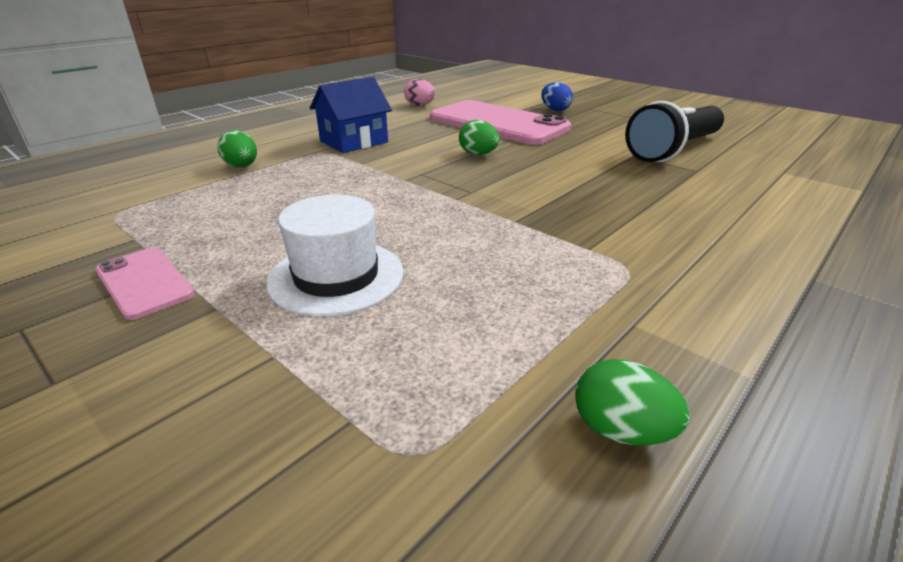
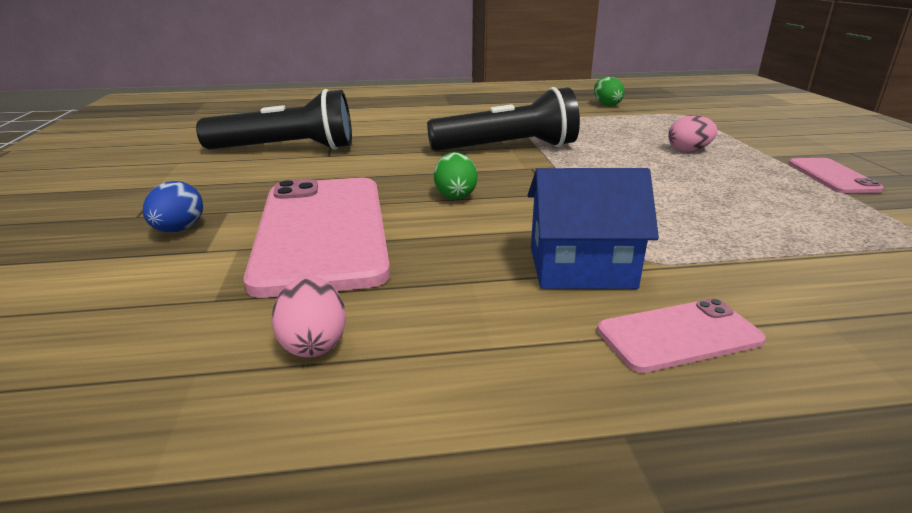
camera: 140 degrees left, 5 degrees down
green egg [218,130,257,167] -> none
white hat [266,195,403,317] -> pink egg [668,115,717,152]
none -> black flashlight [427,87,580,151]
none -> pink phone [597,298,766,373]

